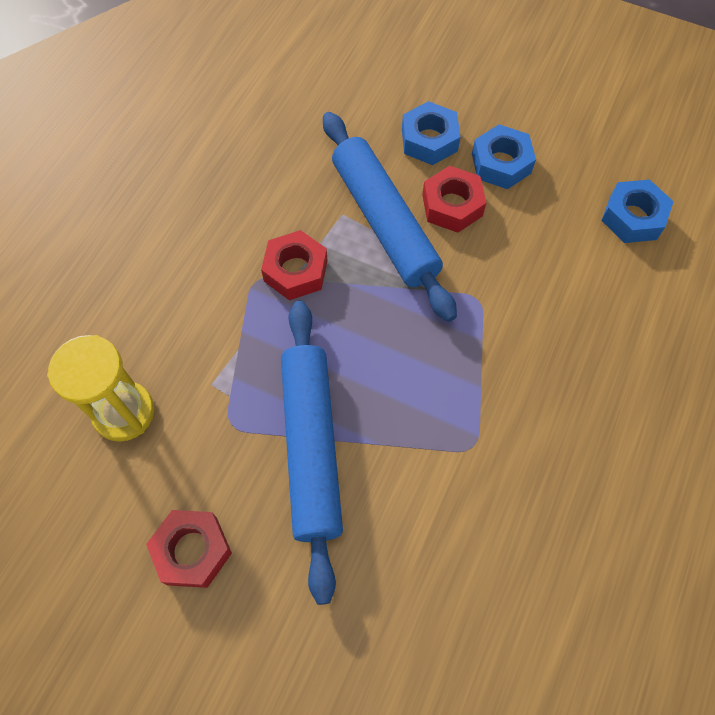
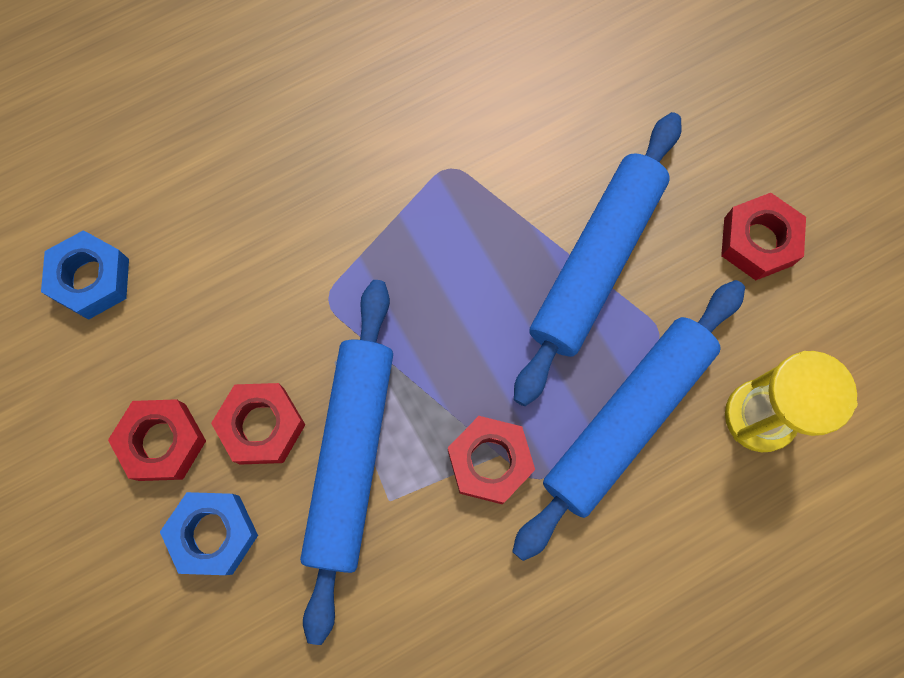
camera: 145 degrees left, 10 degrees up
blue nut [472,124,536,189] -> red nut [108,399,206,481]
none -> blue rolling pin [512,280,745,561]

